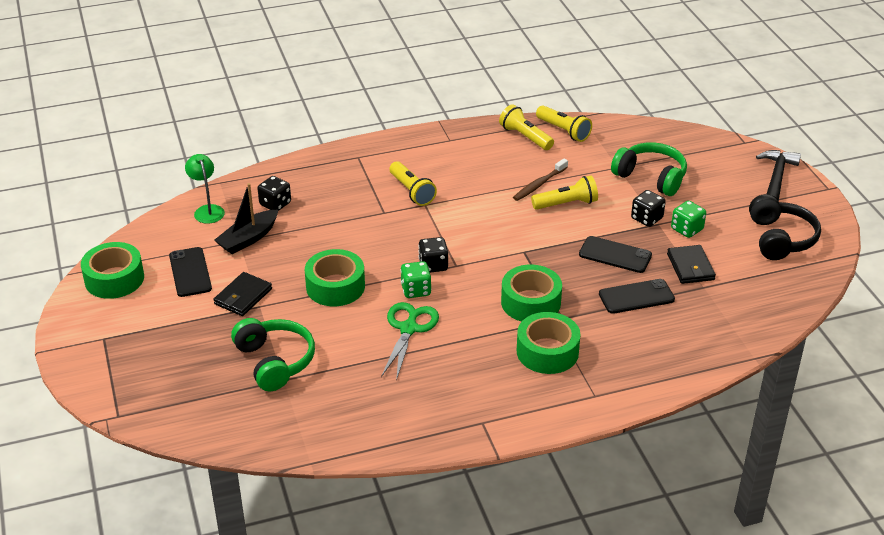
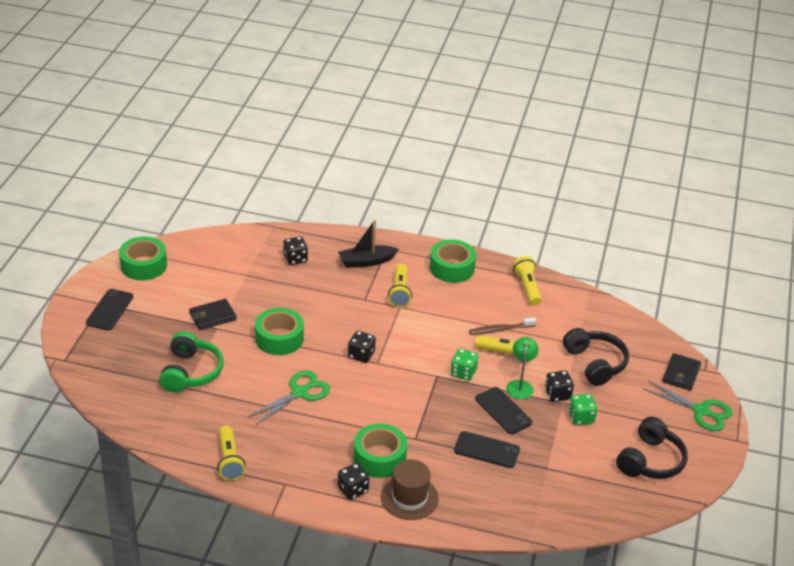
camera: 30 degrees right, 0 degrees up
black phone [169,247,212,297] -> black phone moved to [86,289,133,330]
green lamp [185,154,225,224] -> green lamp moved to [506,337,539,399]
black boat [214,183,278,254] -> black boat moved to [338,220,399,268]
green dice [400,261,432,298] -> green dice moved to [451,348,479,381]
green tape [501,265,562,321] -> green tape moved to [430,239,476,283]
yellow flashlight [536,106,592,142] -> yellow flashlight moved to [217,426,246,481]
green headphones [611,142,687,196] -> black headphones [563,328,629,386]
black wallet [667,245,716,284] -> black wallet moved to [662,353,701,391]
black hammer [756,150,801,201] -> green scissors [643,381,732,431]
none -> black dice [338,463,369,500]
none -> brown hat [381,460,439,520]

